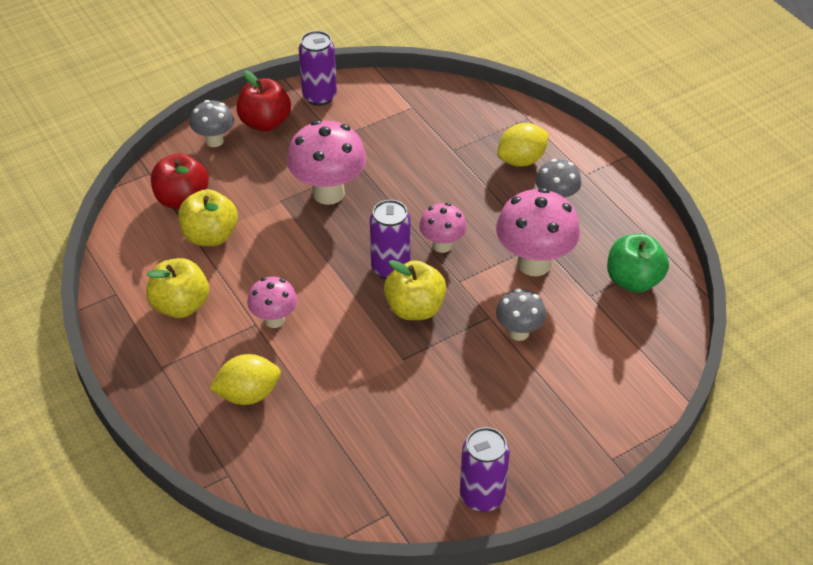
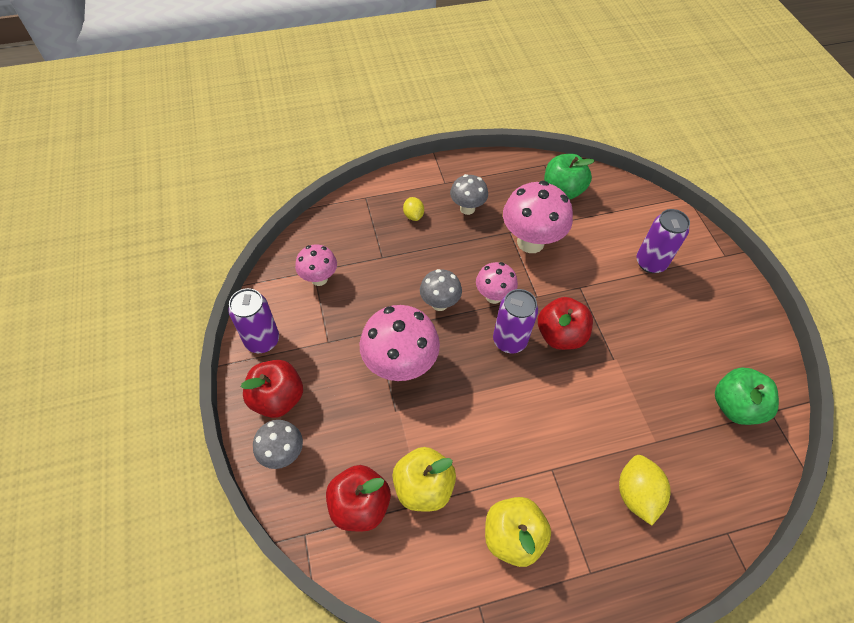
camera: 75 degrees left, 10 degrees up
pink mushroom [247,277,297,328] -> pink mushroom moved to [295,244,337,286]
yellow apple [384,260,446,320] -> red apple [538,297,593,350]
purple can [460,427,510,512] -> purple can moved to [636,209,690,273]
grey mushroom [496,288,546,341] -> grey mushroom moved to [420,269,462,311]
yellow lemon [497,123,549,167] -> yellow lemon [403,197,424,221], size x0.58
none -> green apple [715,367,779,425]

